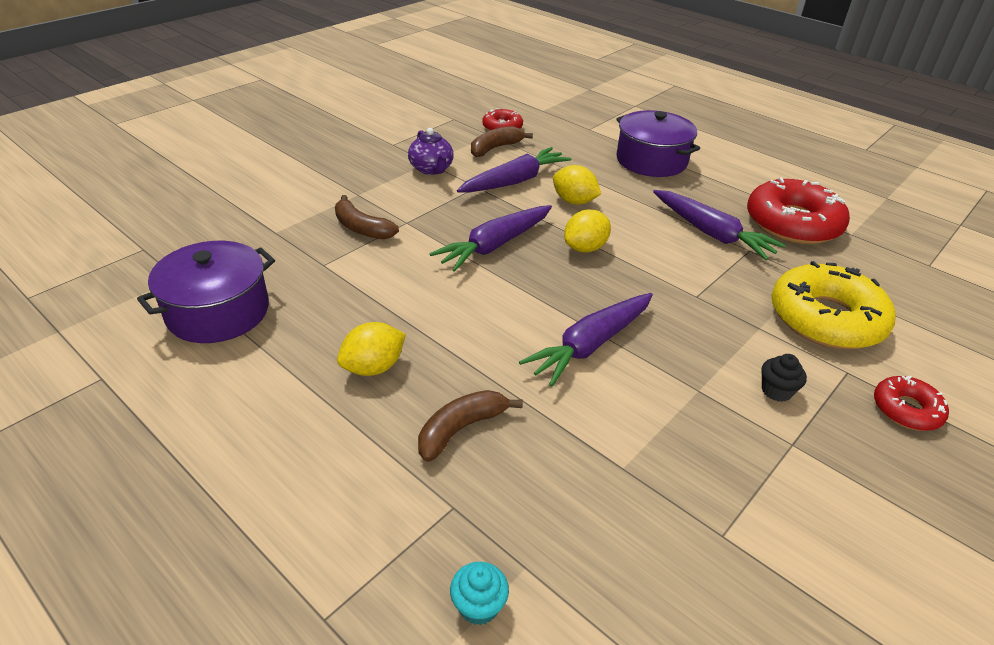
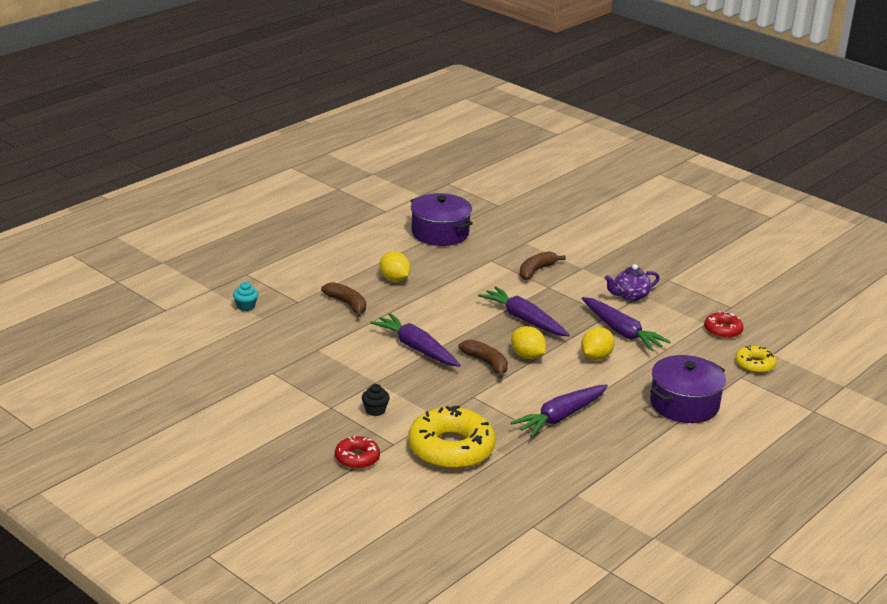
camera: 90 degrees right, 10 degrees down
brown banana [471,126,533,157] -> brown banana moved to [458,340,508,379]
red donut [747,177,850,244] -> none
none -> yellow donut [735,345,776,373]

